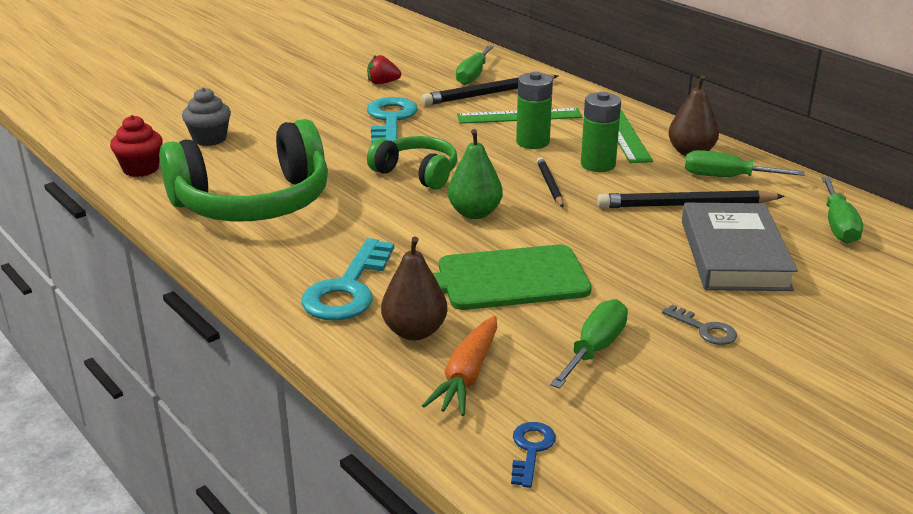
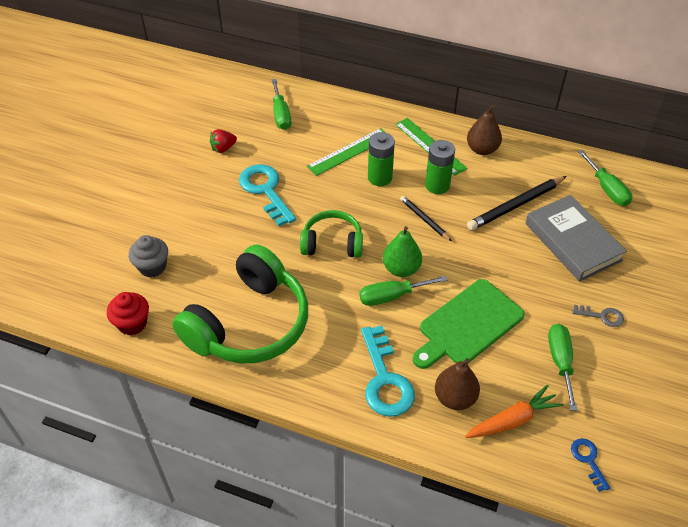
camera: 30 degrees left, 20 degrees up
black pencil [421,74,558,106] -> none
orange carrot [422,316,498,416] -> orange carrot turned 105 degrees counterclockwise [465,385,563,438]
green screwdriver [685,150,805,177] -> green screwdriver moved to [359,276,447,306]

